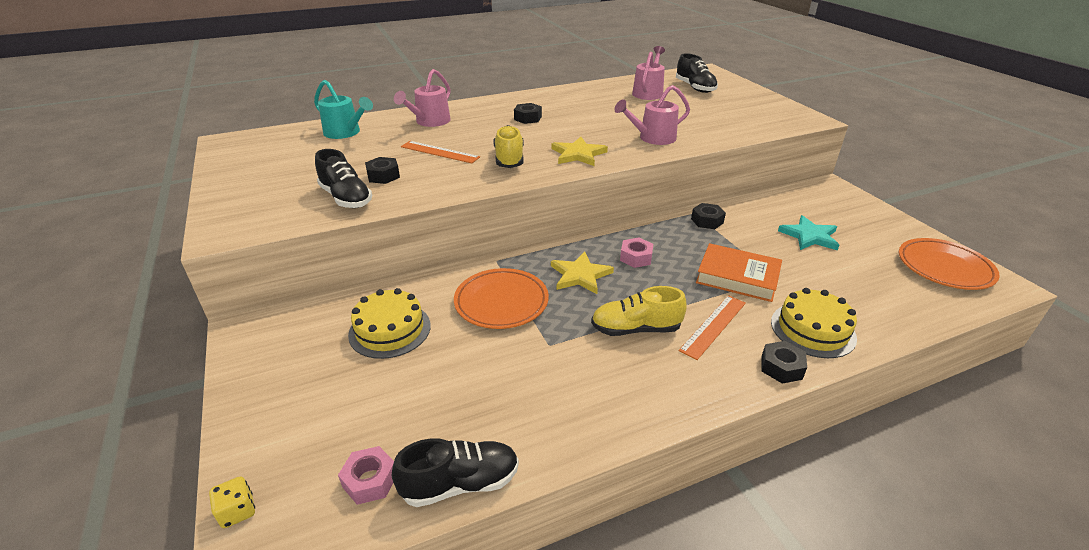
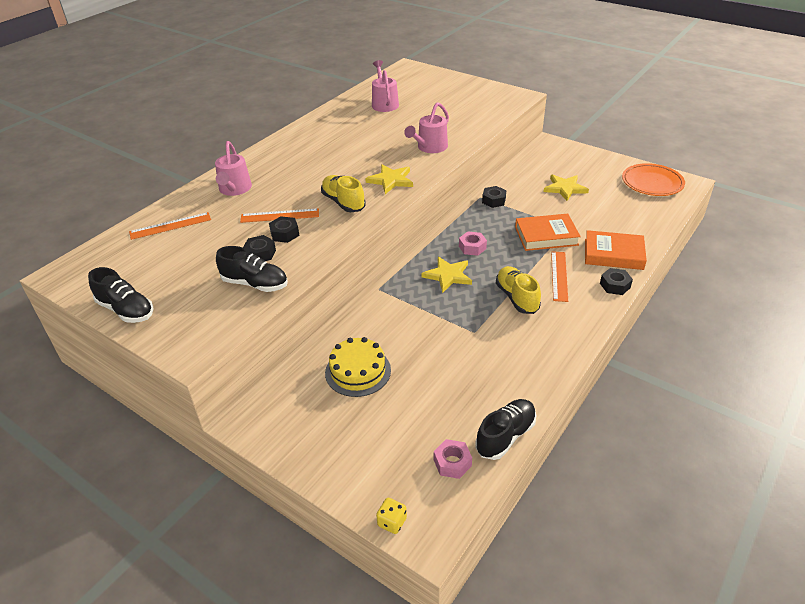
camera: 30 degrees left, 5 degrees up
turquoise watering can [314,80,373,139] -> orange ruler [129,212,211,240]
orange plate [454,268,549,329] -> none
black nut [514,103,542,124] -> black nut moved to [269,216,299,243]
yellow shoe [591,286,687,336] -> yellow shoe turned 105 degrees clockwise [496,266,541,314]
black shoe [676,53,718,93] -> black shoe moved to [88,267,154,323]
yellow cake [771,288,857,358] -> orange book [585,230,647,270]
turquoise star [778,215,839,250] -> yellow star [544,174,589,201]

